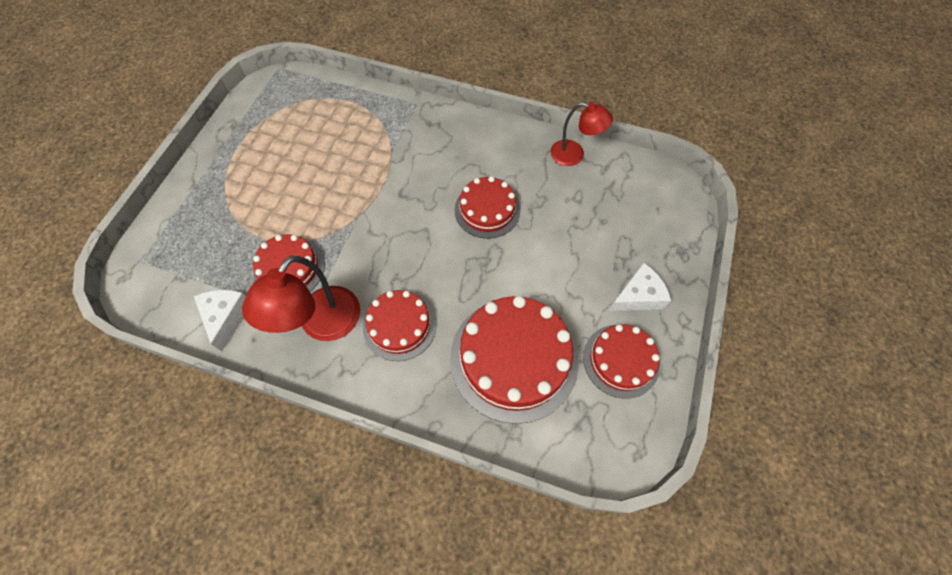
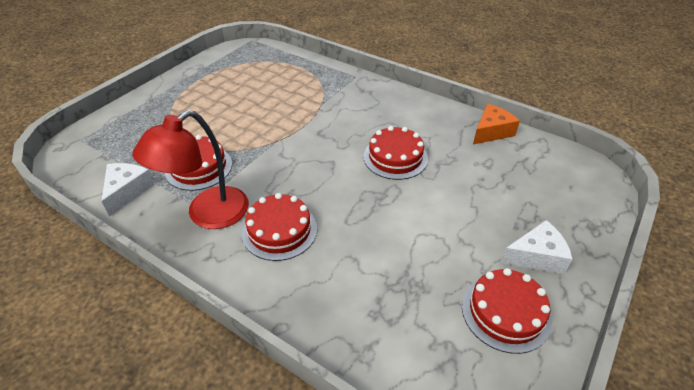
camera: 15 degrees right, 20 degrees down
red cake [450,296,579,424] -> none
red lamp [550,102,613,166] -> orange cheese [473,104,520,144]

